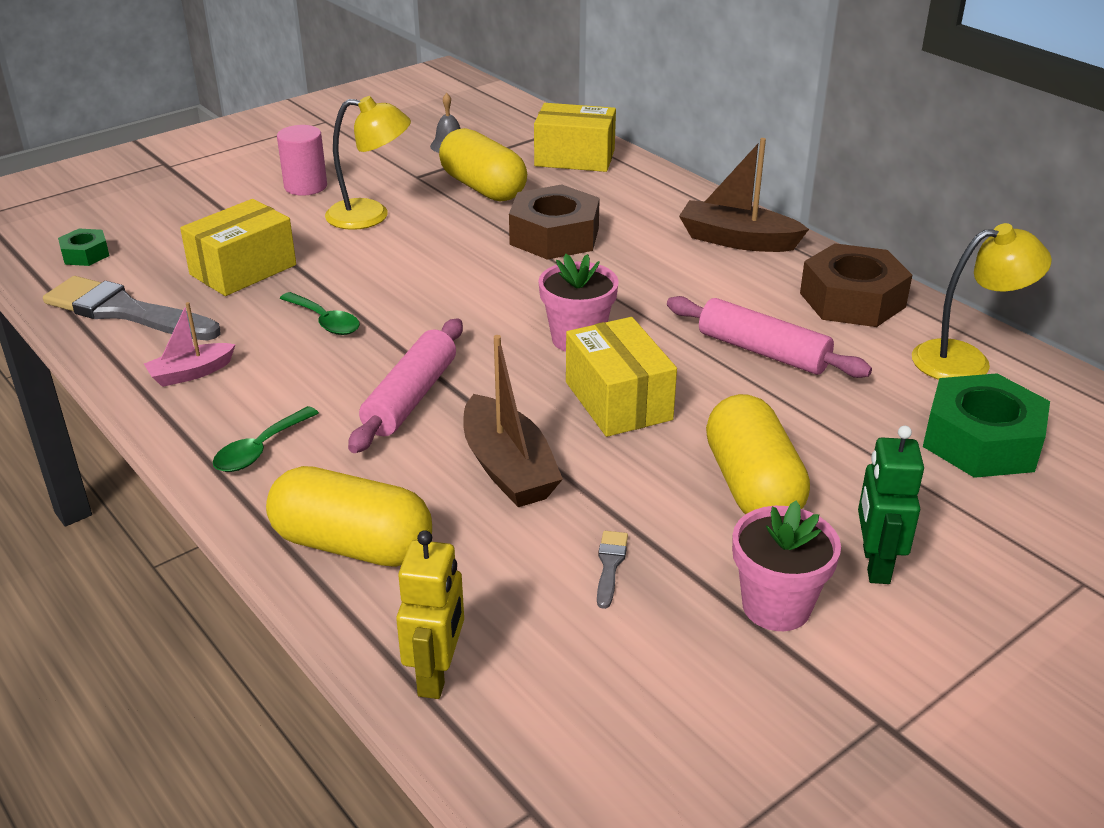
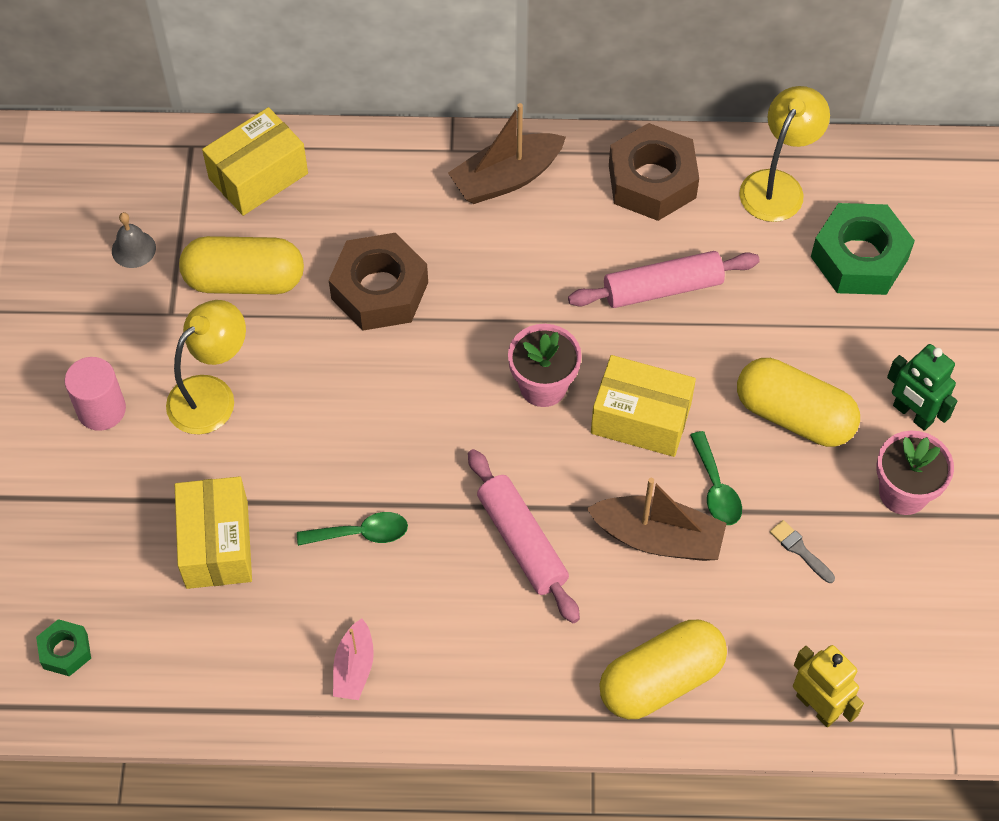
camera: 50 degrees left, 25 degrees up
grey brush [43,276,221,341] -> none
green spoon [213,406,319,472] -> green spoon moved to [690,431,742,525]

